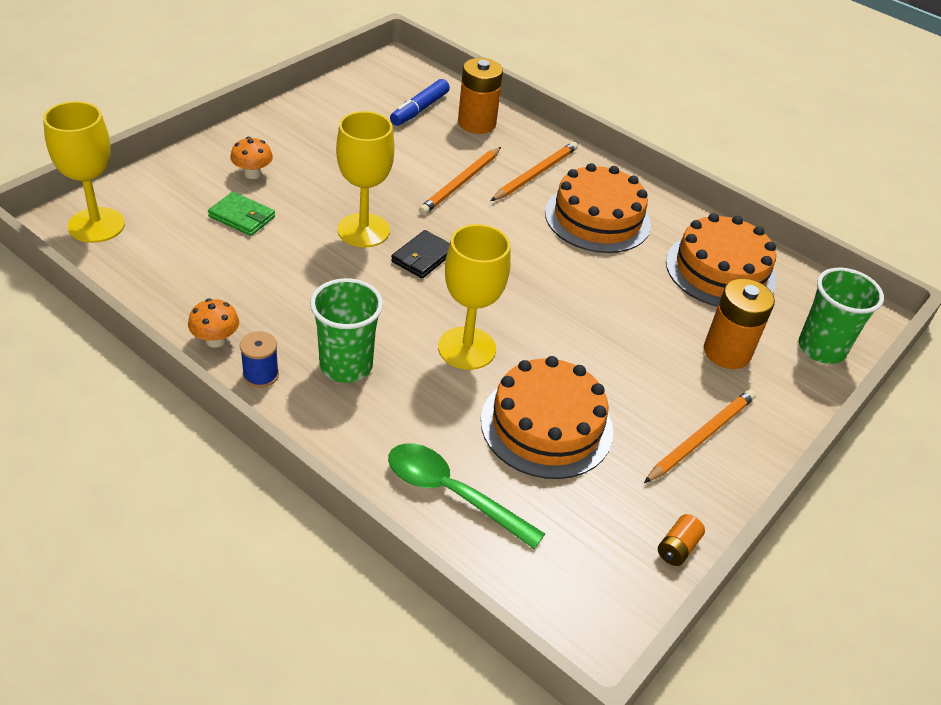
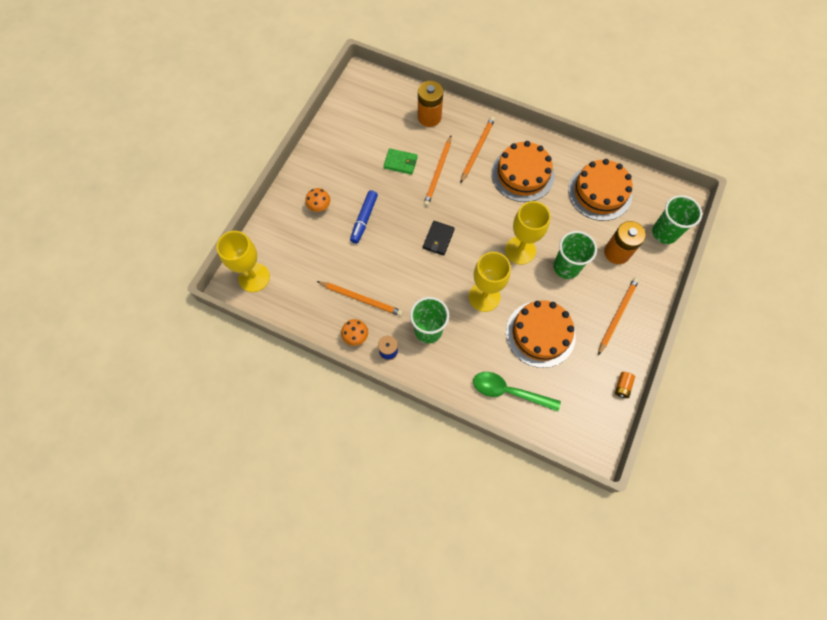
camera: 10 degrees left, 25 degrees up
green wallet [208,192,275,236] -> green wallet moved to [383,148,418,175]
yellow goblet [336,111,394,247] -> yellow goblet moved to [505,201,551,265]
blue marker [390,79,450,126] -> blue marker moved to [350,190,378,244]
none -> orange pencil [317,281,403,316]
none -> green cup [553,231,597,279]

